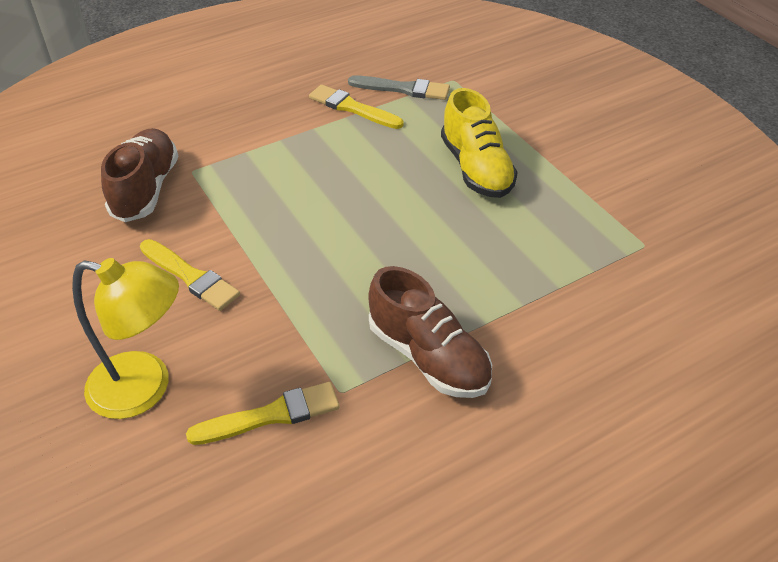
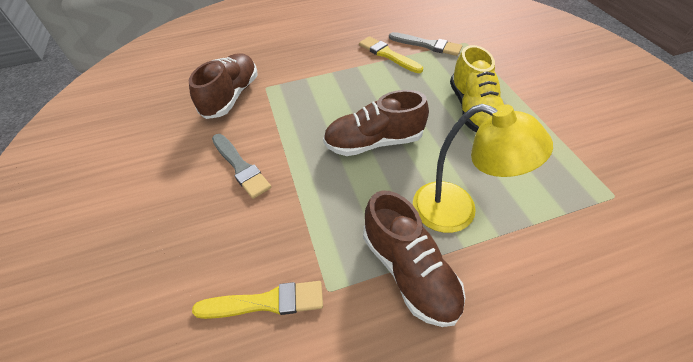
camera: 15 degrees right, 5 degrees up
yellow lamp [72,258,179,419] -> yellow lamp moved to [413,104,553,233]
yellow brush [140,239,240,311] -> grey brush [212,134,271,199]
none -> brown shoe [323,90,429,156]

